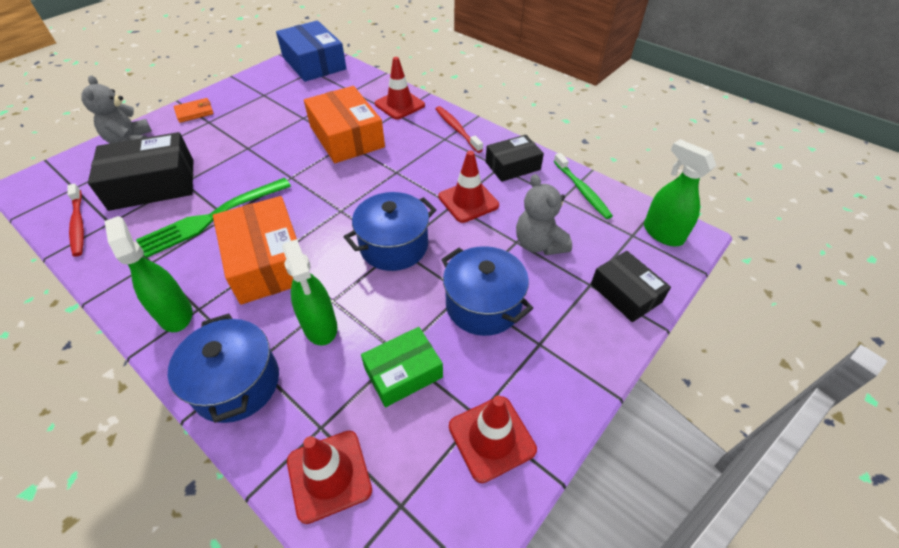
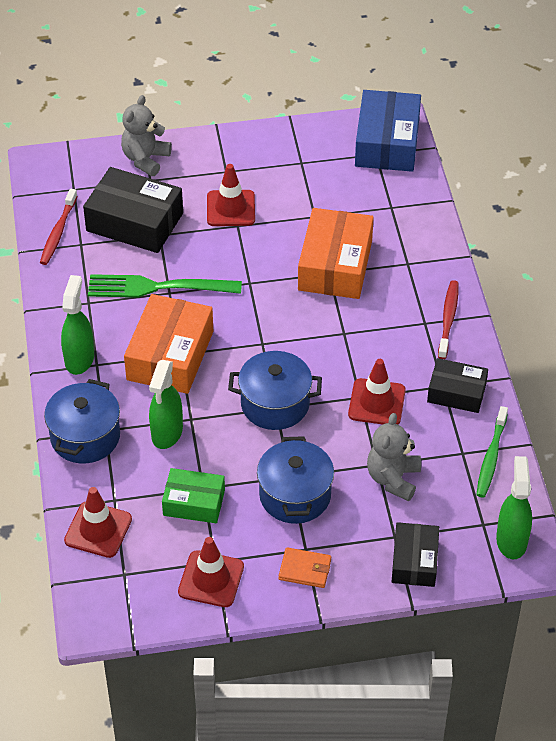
camera: 40 degrees right, 0 degrees up
orange wallet [174,98,214,123] -> orange wallet moved to [279,547,331,588]
red traffic cone [375,57,425,119] -> red traffic cone moved to [207,164,255,226]

